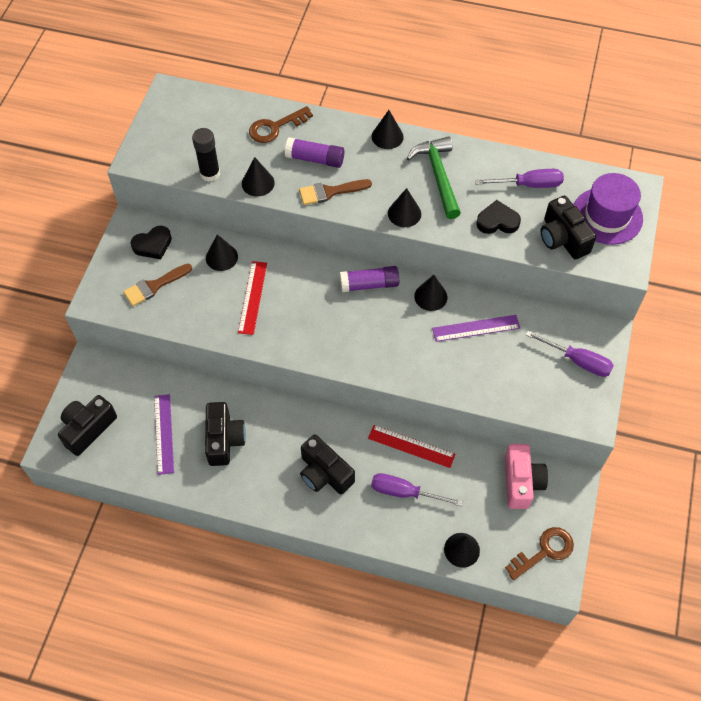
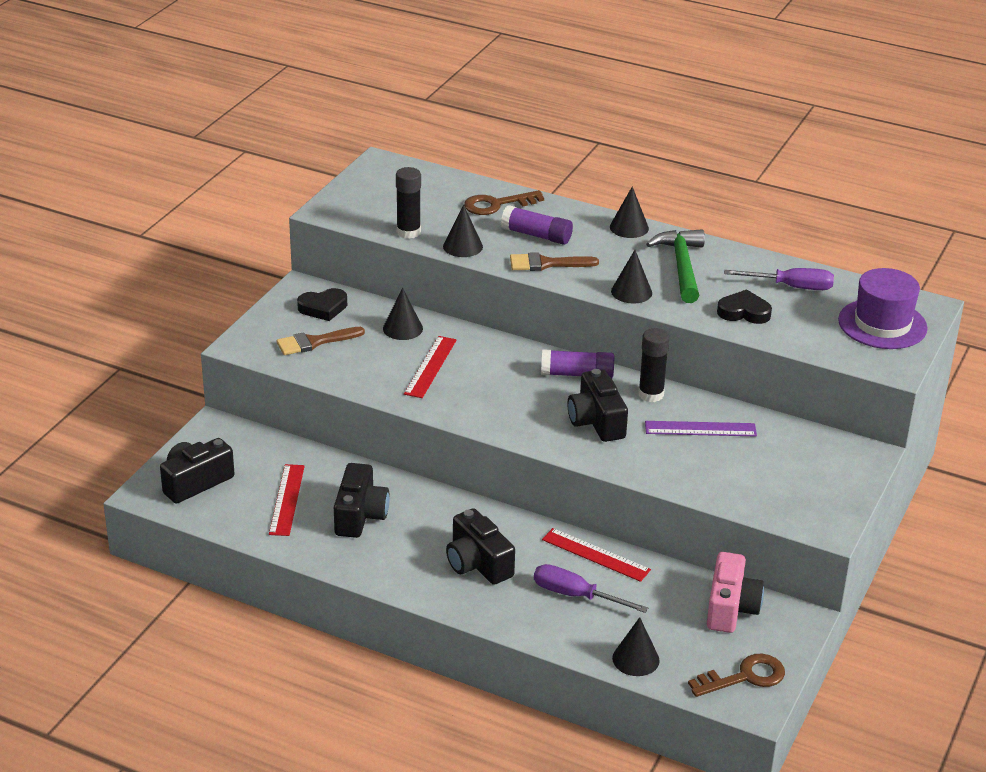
camera: 10 degrees right, 25 degrees down
purple ruler [154,394,174,475] -> red ruler [269,464,305,536]
black cone [414,275,447,311] -> black glue stick [638,328,670,402]
purple screwdriver [526,331,614,377] -> none
black camera [541,196,597,259] -> black camera moved to [567,369,628,442]

